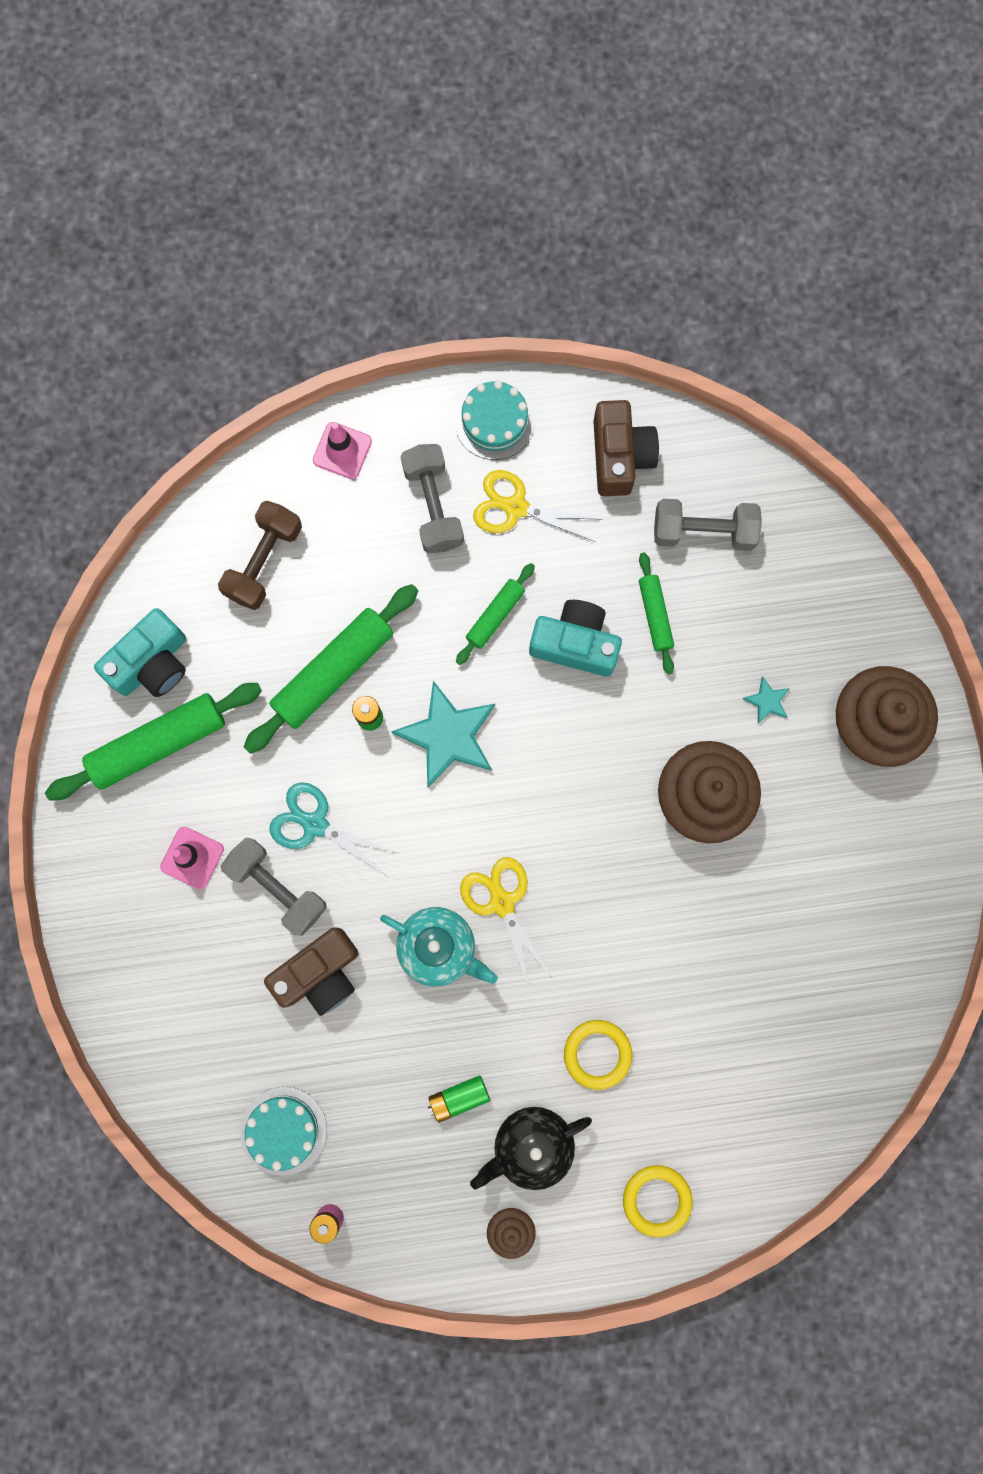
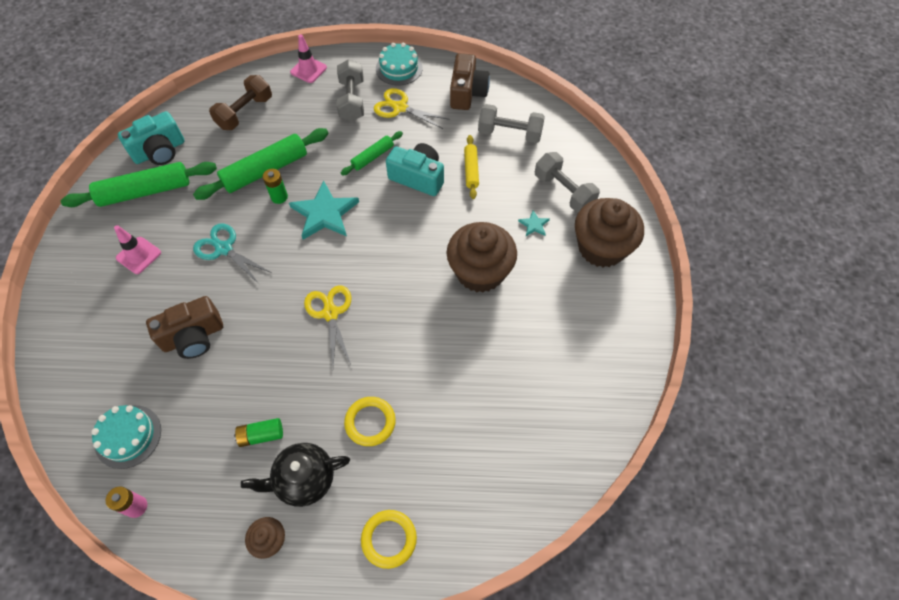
camera: 10 degrees right, 20 degrees down
grey dumbbell [221,838,327,936] -> grey dumbbell moved to [535,152,600,213]
turquoise teapot [380,907,498,987] -> none
green rolling pin [639,552,674,674] -> yellow rolling pin [464,135,479,199]

